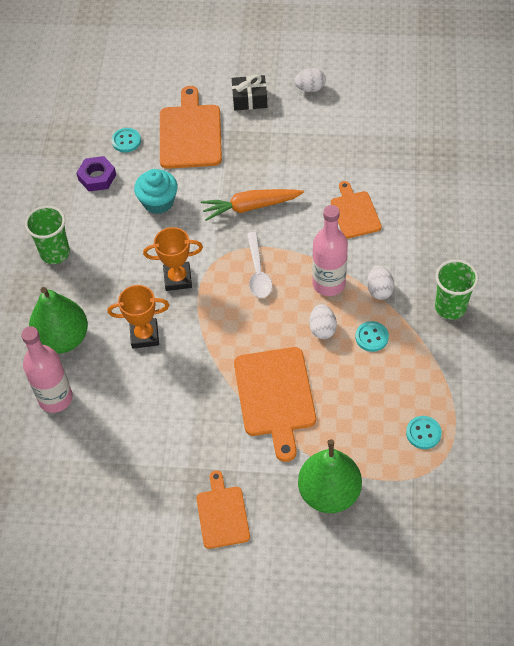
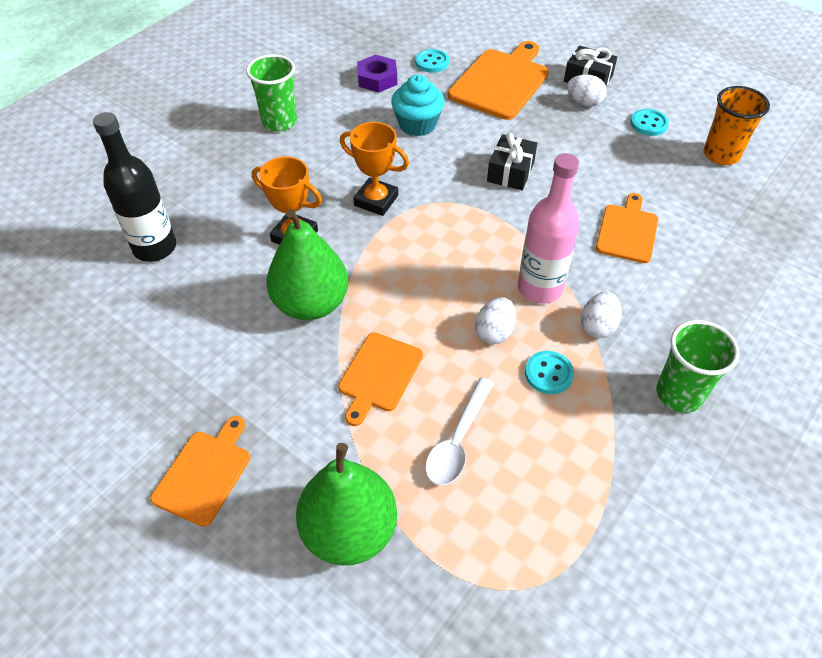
camera: 30 degrees right, 5 degrees down
pink bottle [21,326,73,413] -> black bottle [93,112,176,262]
green pear [29,287,88,354] -> green pear moved to [267,209,348,320]
orange carrot [201,189,304,221] -> black gift [487,133,537,190]
orange cutting board [234,347,316,462] -> orange cutting board [338,332,423,426], size x0.62
white spoon [247,232,272,298] -> white spoon moved to [425,378,494,485]
white egg [294,68,326,92] -> white egg moved to [567,74,607,107]
turquoise button [406,416,442,449] -> turquoise button moved to [630,109,669,136]
none -> orange cup [703,86,770,165]

